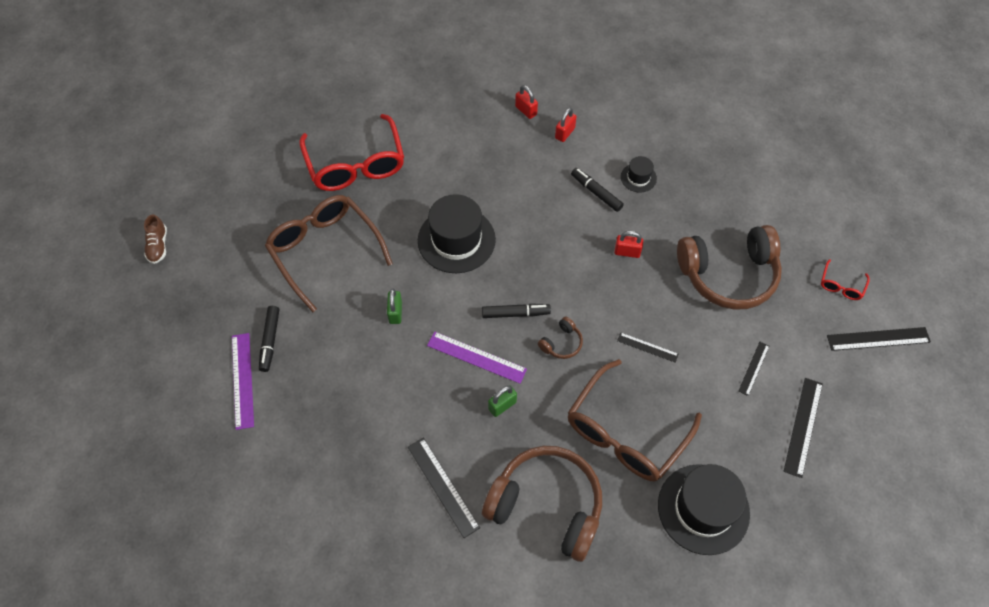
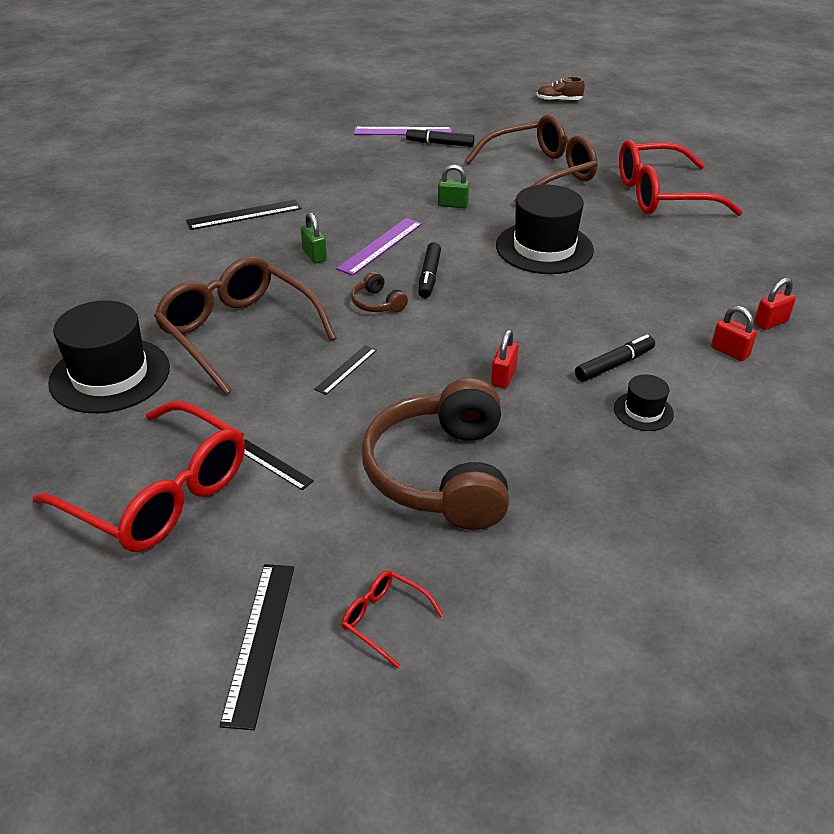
camera: 100 degrees right, 20 degrees down
brown headphones [482,446,602,562] -> none
black ruler [783,378,823,478] -> red glasses [33,401,245,552]

